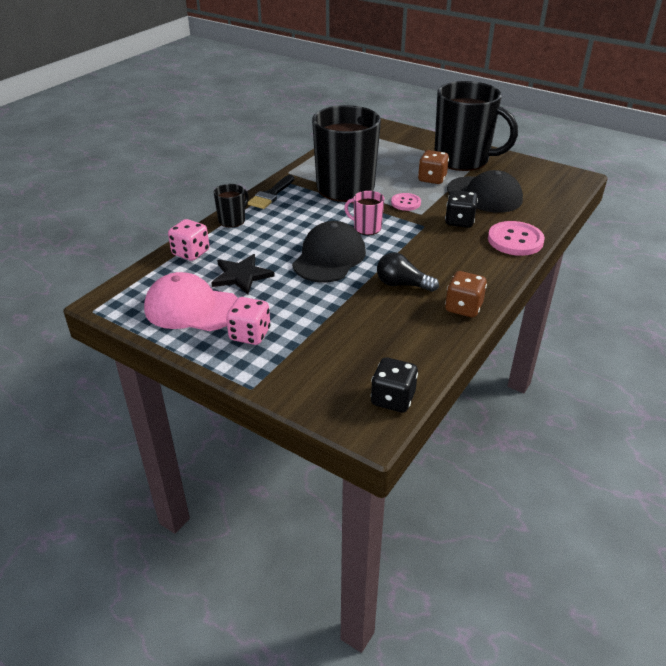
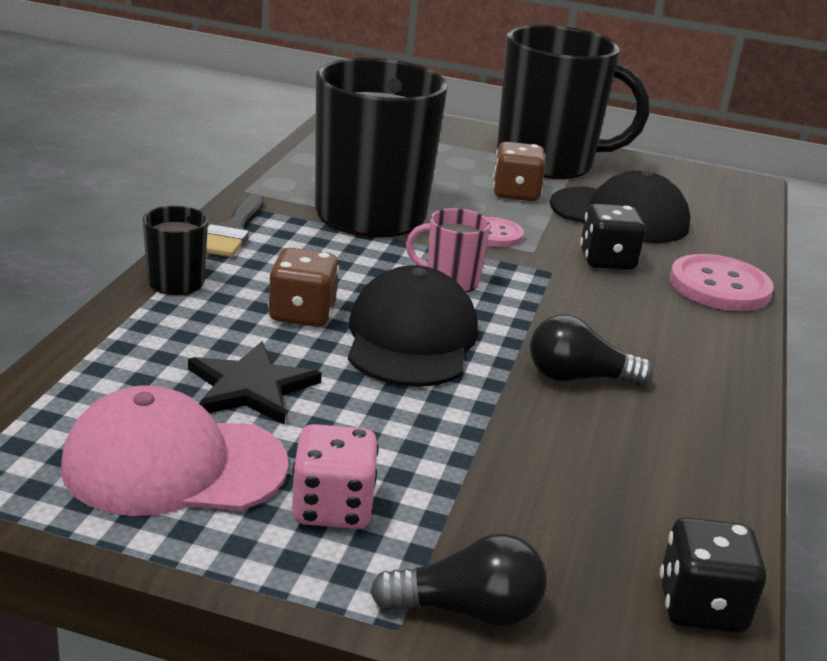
camera: 20 degrees left, 10 degrees down
pink dice [168,219,209,261] -> none
brown dice [445,271,487,317] -> brown dice moved to [268,248,339,327]
none -> black light bulb [370,533,547,627]

